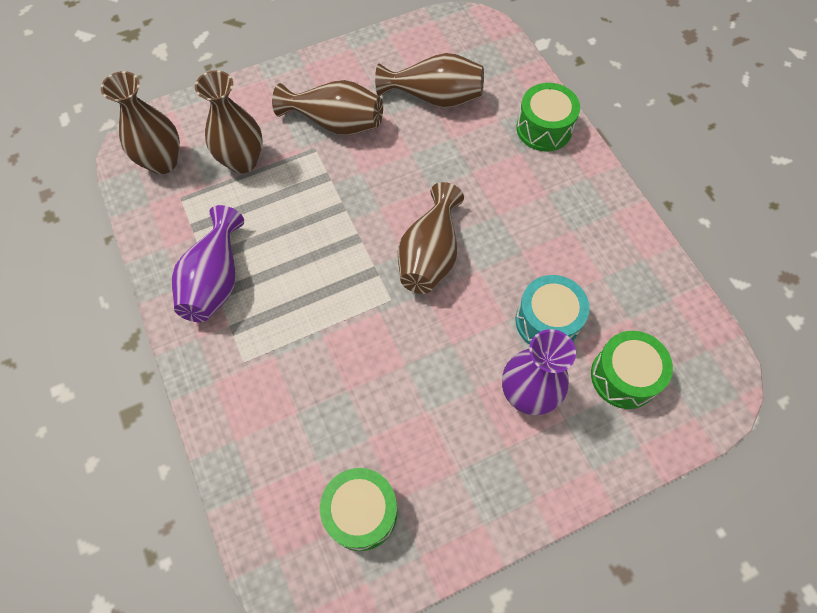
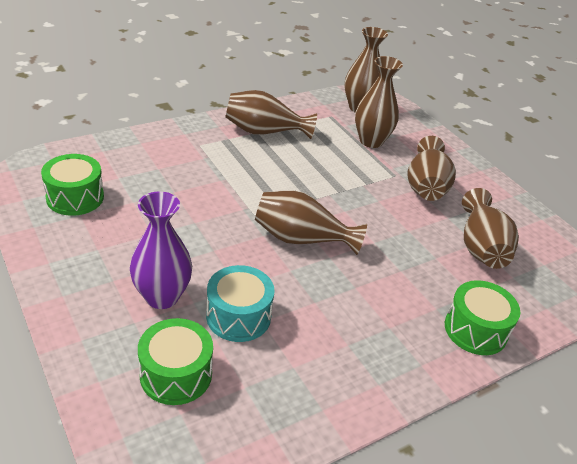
camera: 80 degrees right, 25 degrees down
purple vase [172,205,244,322] -> brown vase [225,90,317,139]

